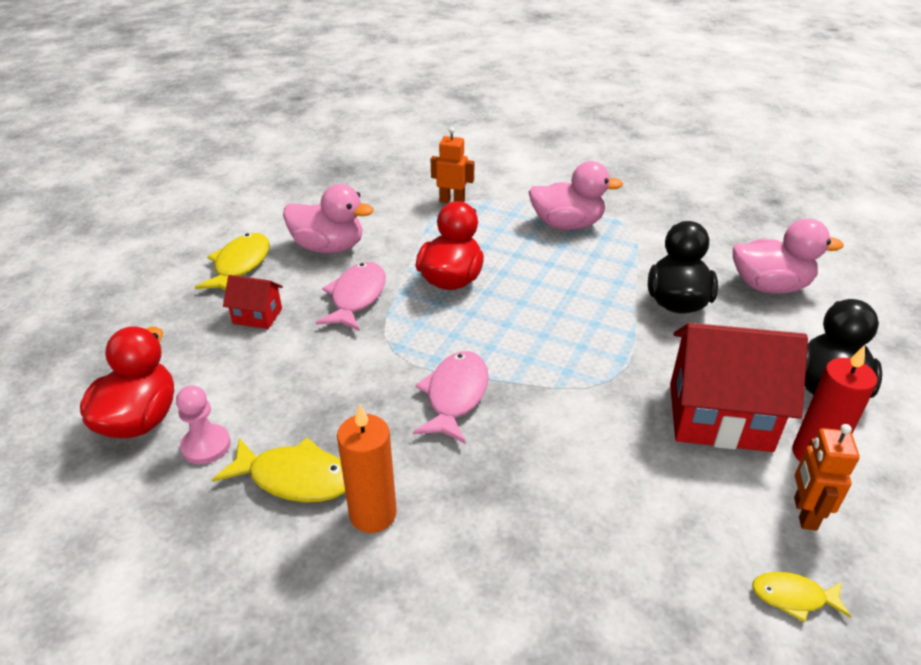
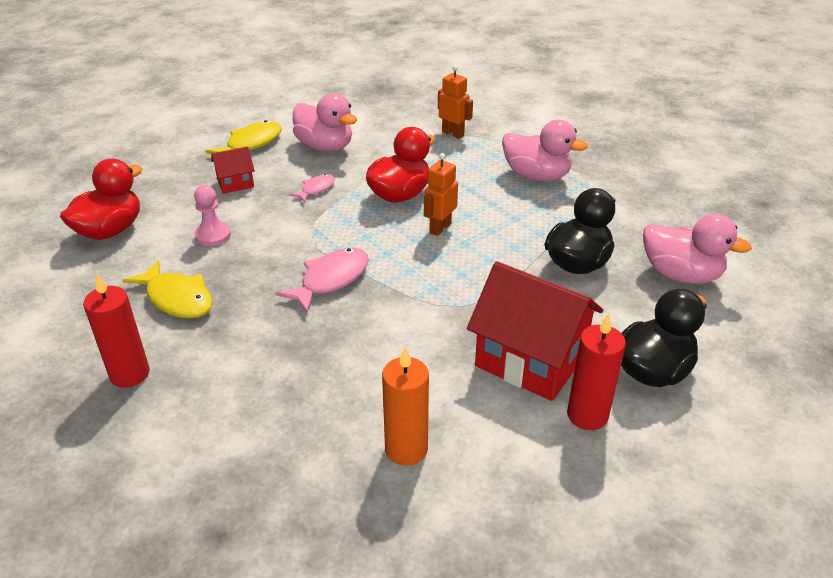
camera: 25 degrees right, 0 degrees up
pink pawn [176,385,231,464] -> pink pawn moved to [194,185,231,246]
red house [223,275,283,329] -> red house turned 60 degrees counterclockwise [211,146,255,194]
pink fish [316,262,386,331] -> pink fish [289,174,335,202], size x0.58
orange candle [337,404,397,533] -> orange candle moved to [382,347,429,466]
yellow fish [752,572,851,623] -> none
orange robot [794,424,859,531] -> orange robot moved to [424,153,458,236]
none -> red candle [83,274,150,388]

